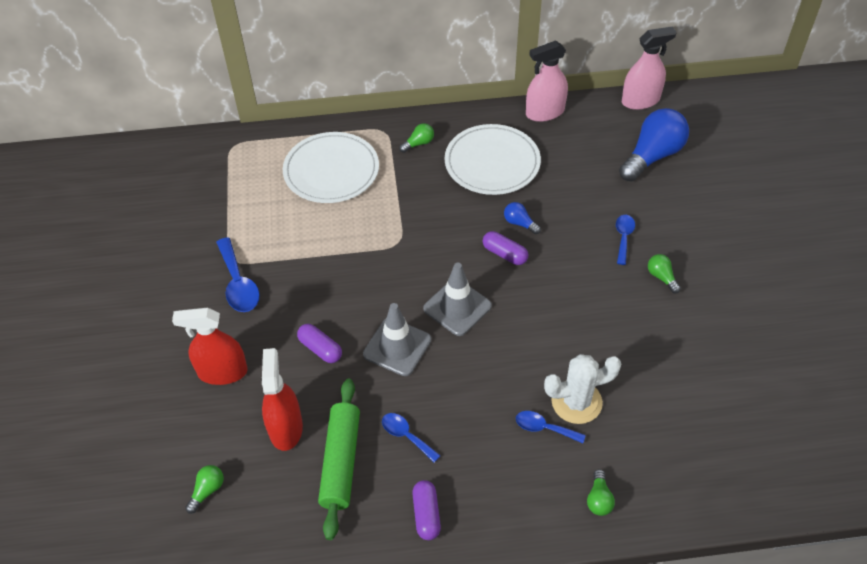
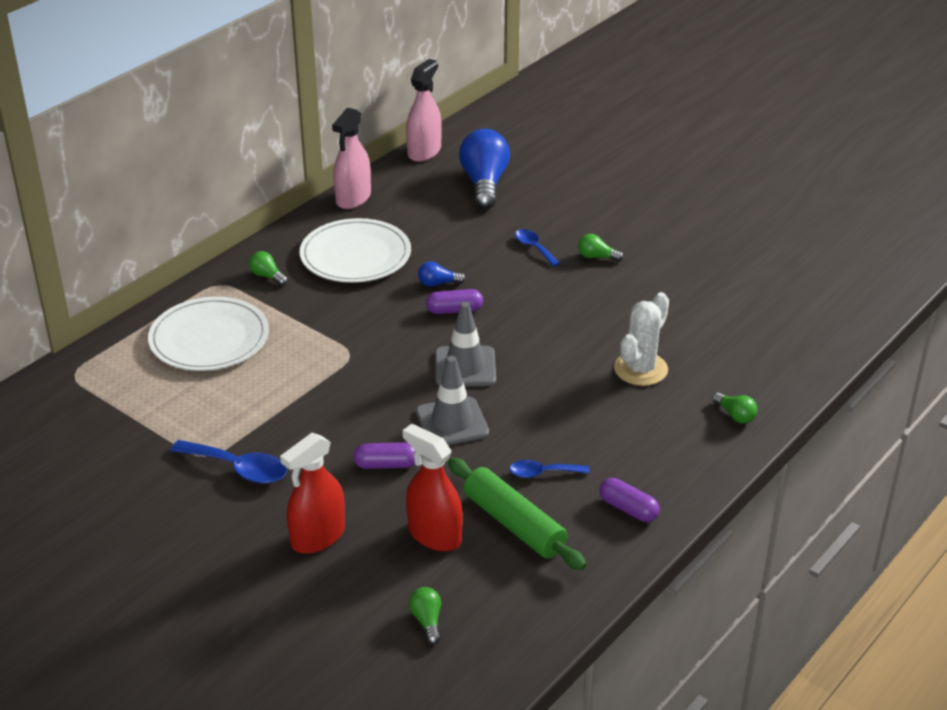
camera: 45 degrees left, 15 degrees down
green light bulb [399,123,434,153] -> green light bulb turned 60 degrees counterclockwise [249,251,288,286]
blue spoon [516,411,586,443] -> none

